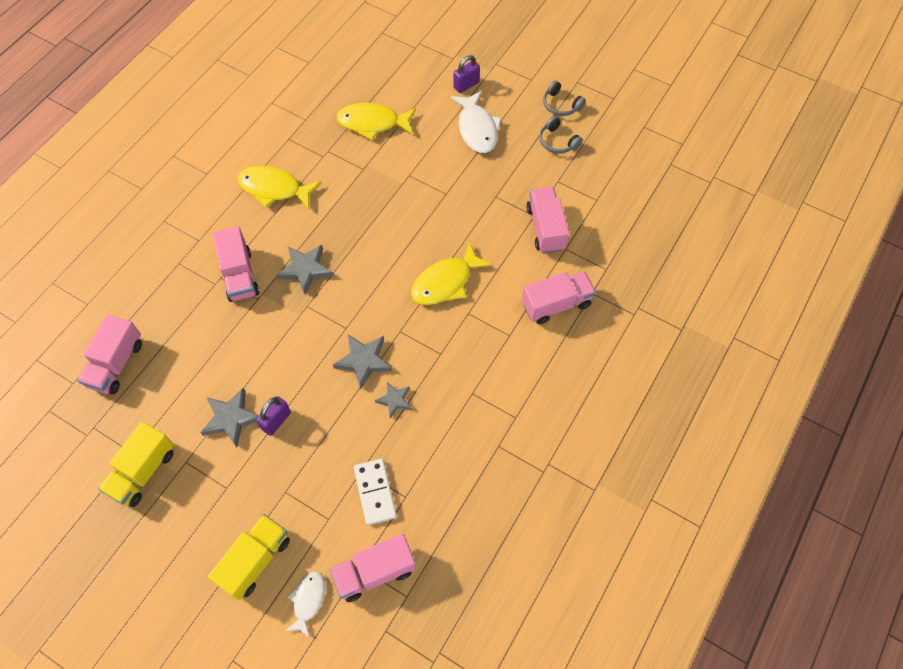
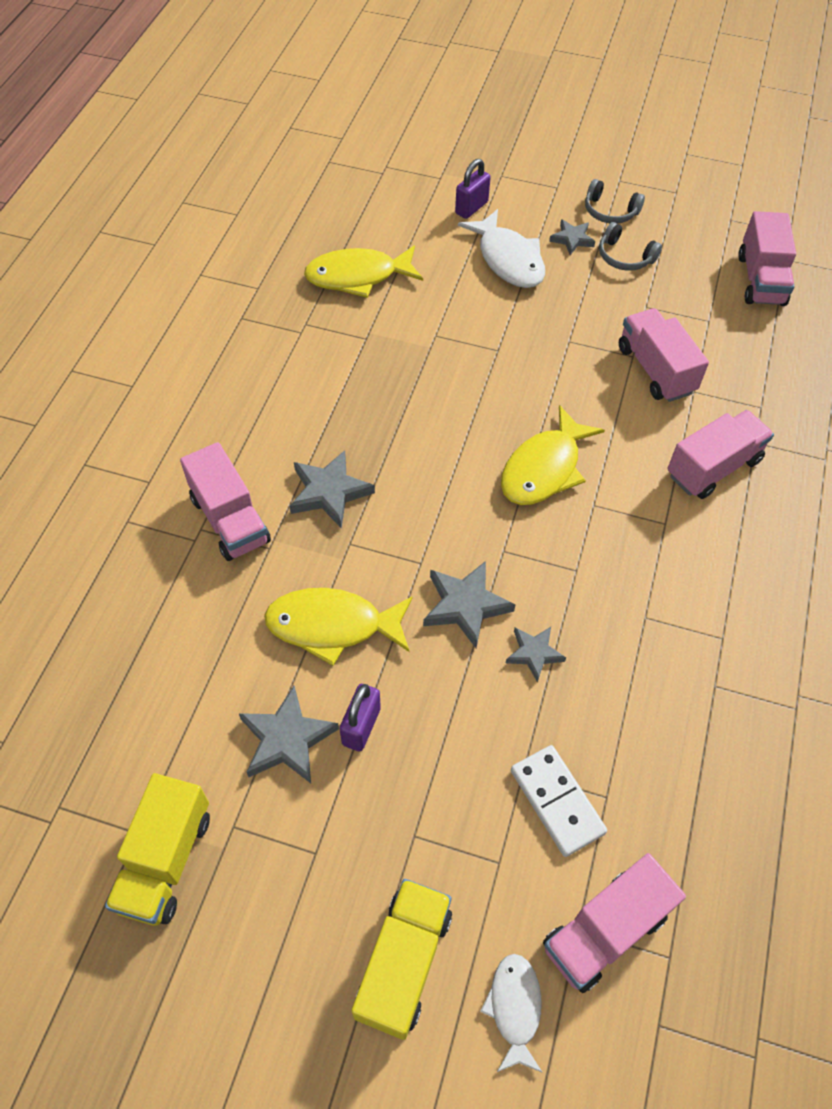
camera: 15 degrees left, 5 degrees down
pink truck [77,315,142,395] -> pink truck moved to [738,211,796,306]
yellow fish [237,166,321,209] -> yellow fish moved to [264,588,412,666]
none -> grey star [549,219,595,255]

